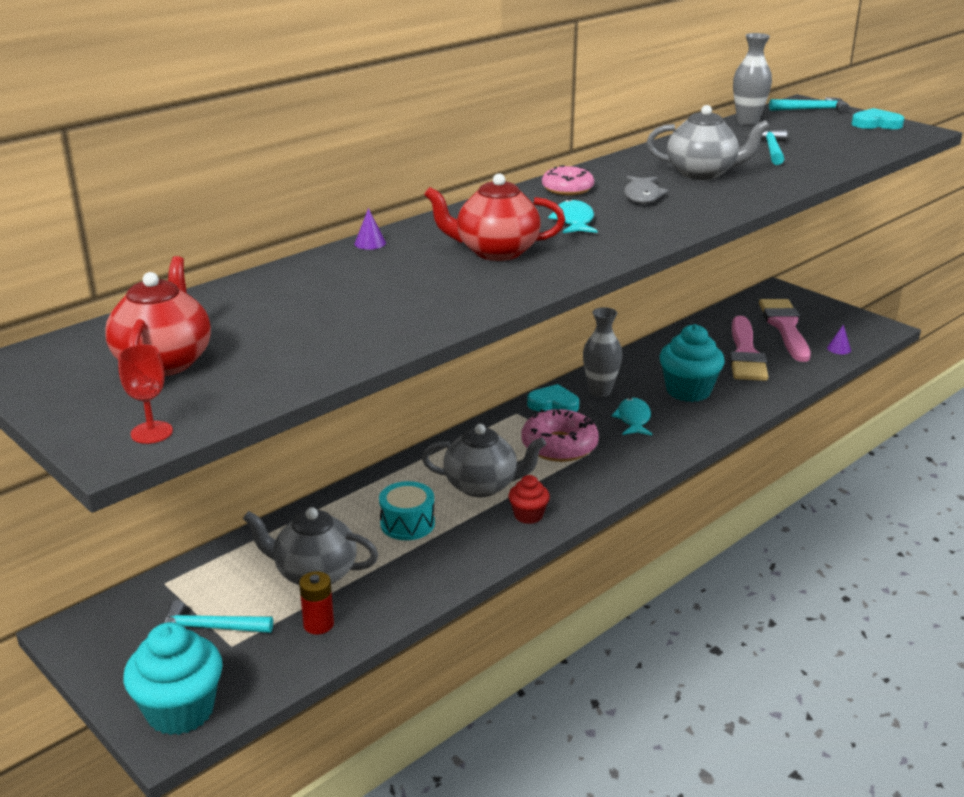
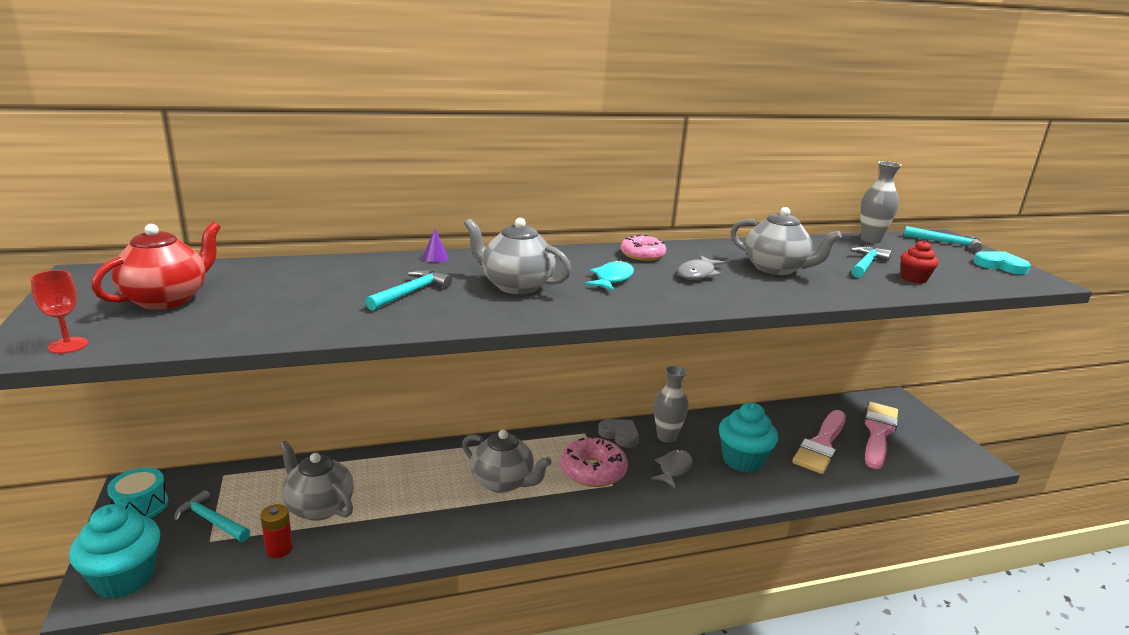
camera: 25 degrees right, 5 degrees down
turquoise drum [379,481,435,540] -> turquoise drum moved to [107,468,168,518]
red teapot [424,173,565,261] -> grey teapot [464,218,571,294]
red cupcake [509,475,550,524] -> red cupcake moved to [900,240,939,284]
turquoise heart [527,384,579,412] -> grey heart [598,419,639,448]
turquoise fish [611,397,652,435] -> grey fish [651,450,693,488]
purple cone [827,324,851,354] -> none
none -> turquoise hammer [365,270,452,311]

